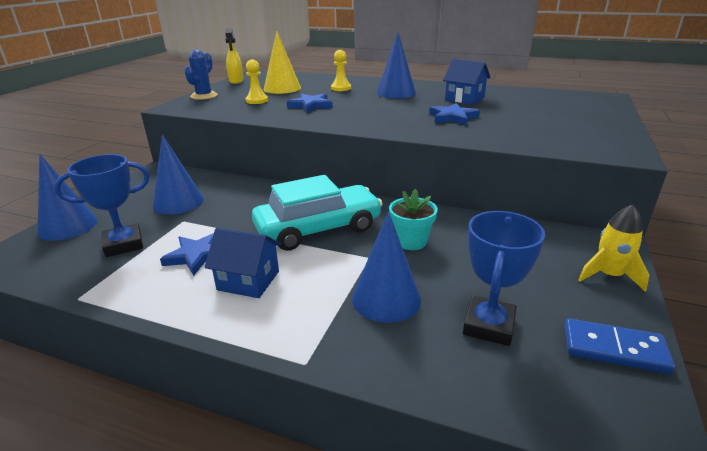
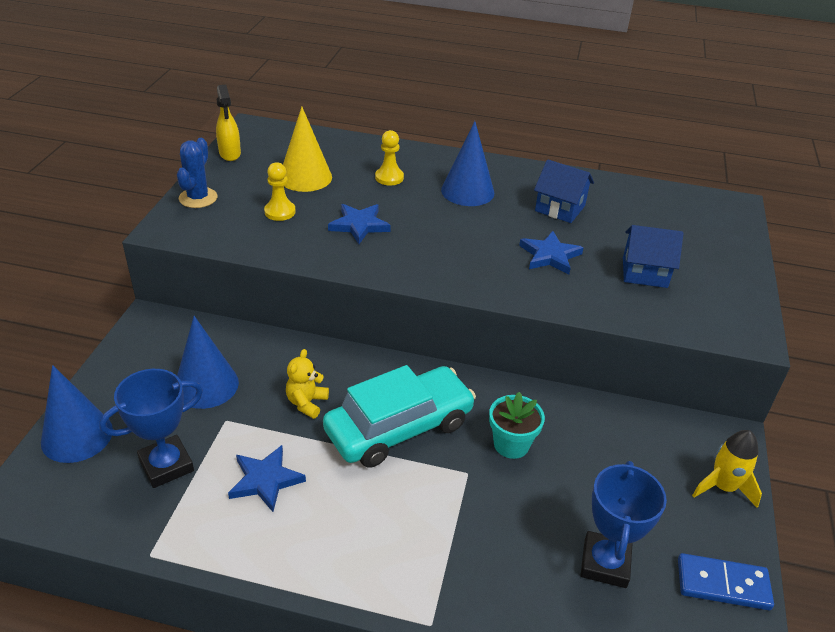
camera: 10 degrees left, 10 degrees up
blue house [205,228,281,298] -> blue house moved to [623,225,684,288]
blue cone [352,211,421,323] -> none
none -> yellow teddy bear [286,349,329,419]

